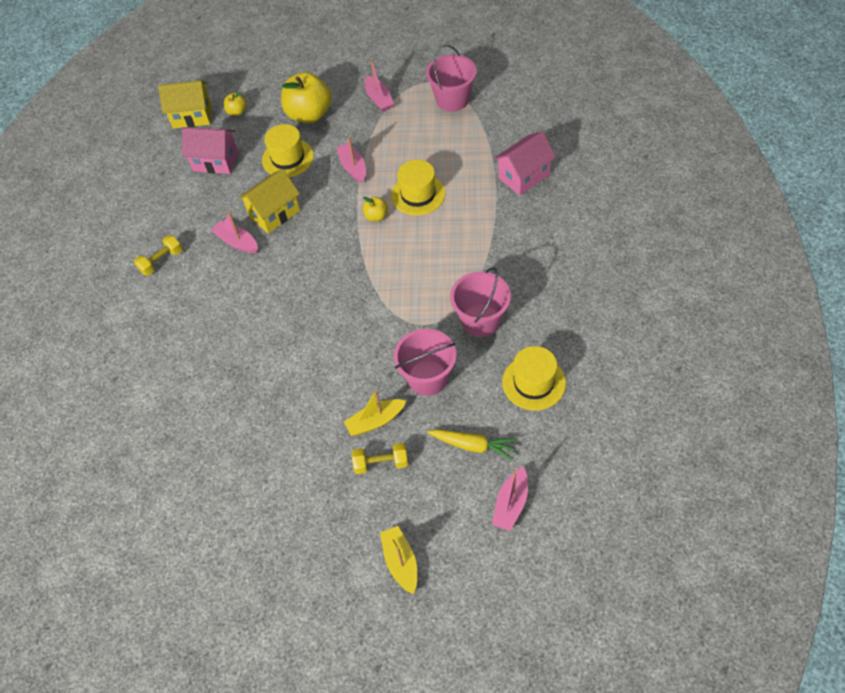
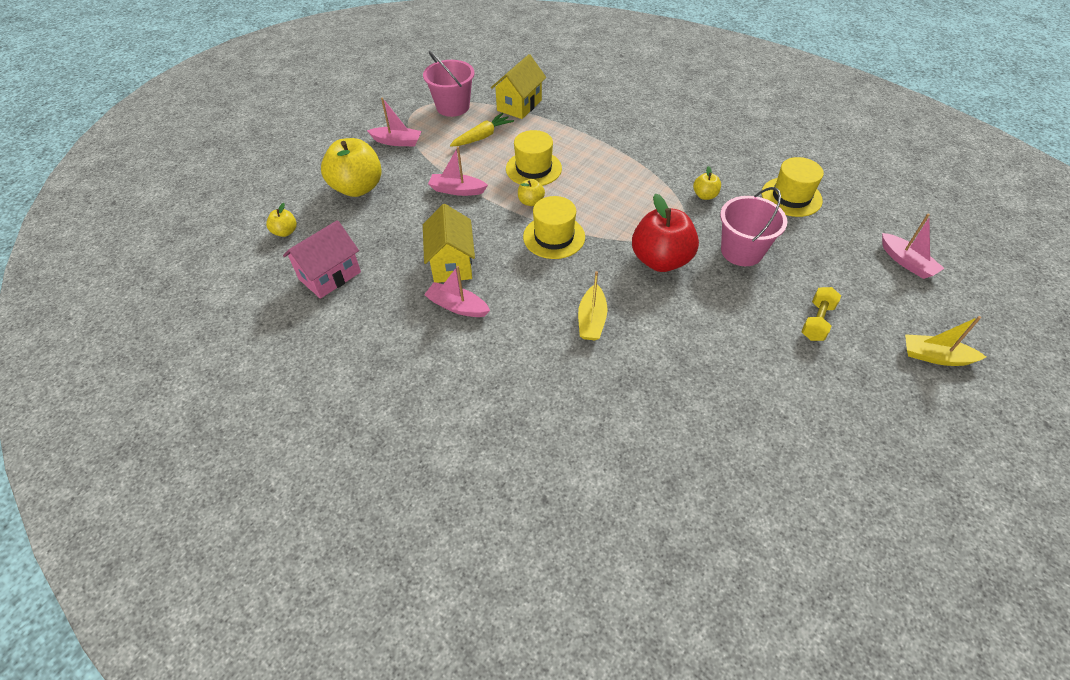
camera: 60 degrees left, 5 degrees down
yellow dumbbell [134,235,183,276] -> none
yellow house [158,80,212,129] -> yellow house moved to [491,54,546,119]
pink boat [211,212,258,253] -> pink boat turned 45 degrees clockwise [424,266,490,317]
yellow hat [262,124,314,177] -> yellow hat moved to [523,196,585,259]
yellow boat [344,390,406,436] -> yellow boat moved to [578,271,608,341]
yellow carrot [427,429,517,460] -> yellow carrot moved to [450,113,514,146]
pink bucket [450,267,511,337] -> yellow apple [693,166,721,200]
pink house [494,131,556,195] -> none
none -> red apple [632,194,699,272]

